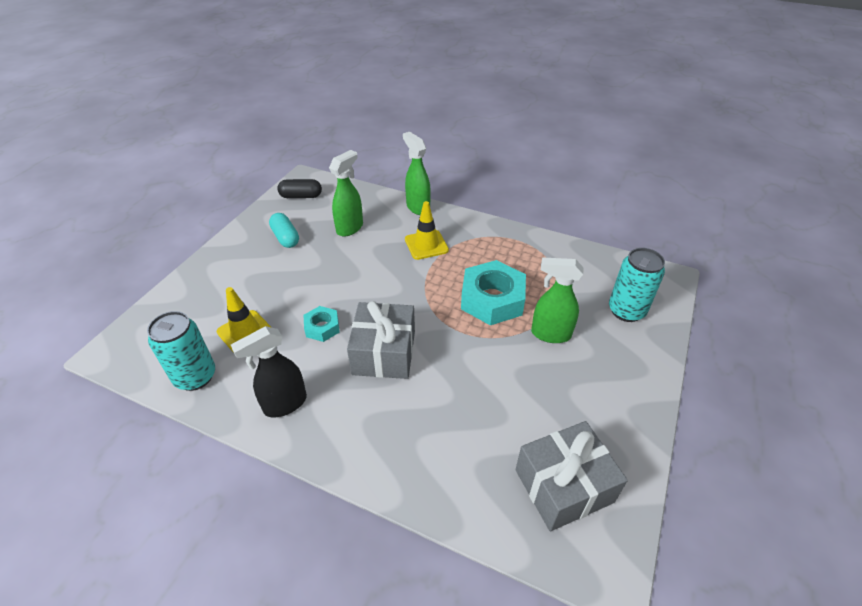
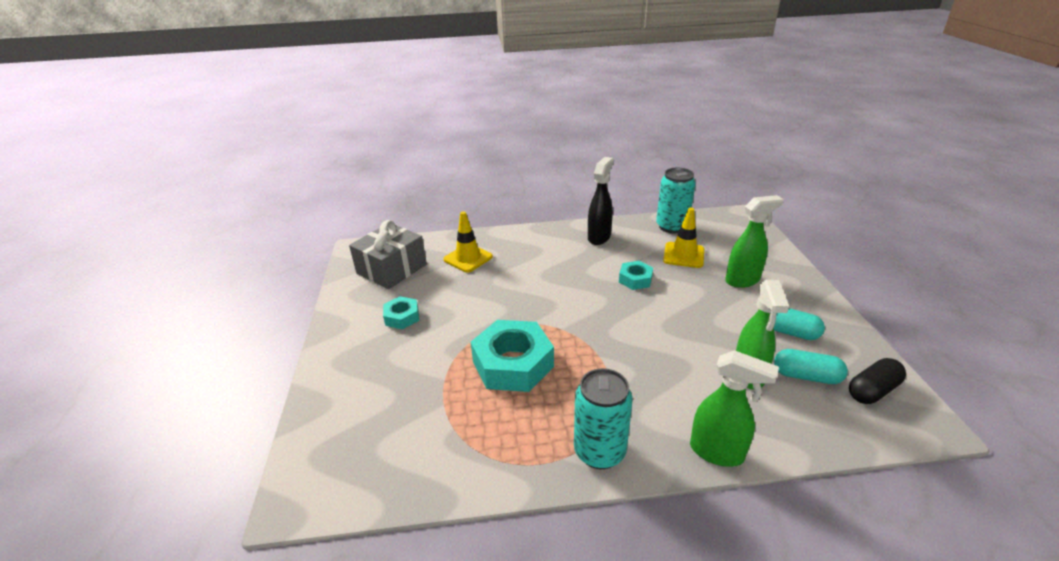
camera: 150 degrees right, 10 degrees down
grey gift [347,301,415,379] -> none
yellow traffic cone [405,201,449,260] -> yellow traffic cone moved to [443,211,493,273]
green spray bottle [531,257,583,343] -> green spray bottle moved to [725,195,784,288]
turquoise can [609,248,665,322] -> turquoise can moved to [574,368,633,469]
none -> turquoise nut [383,296,419,329]
none -> turquoise capsule [774,349,848,384]

